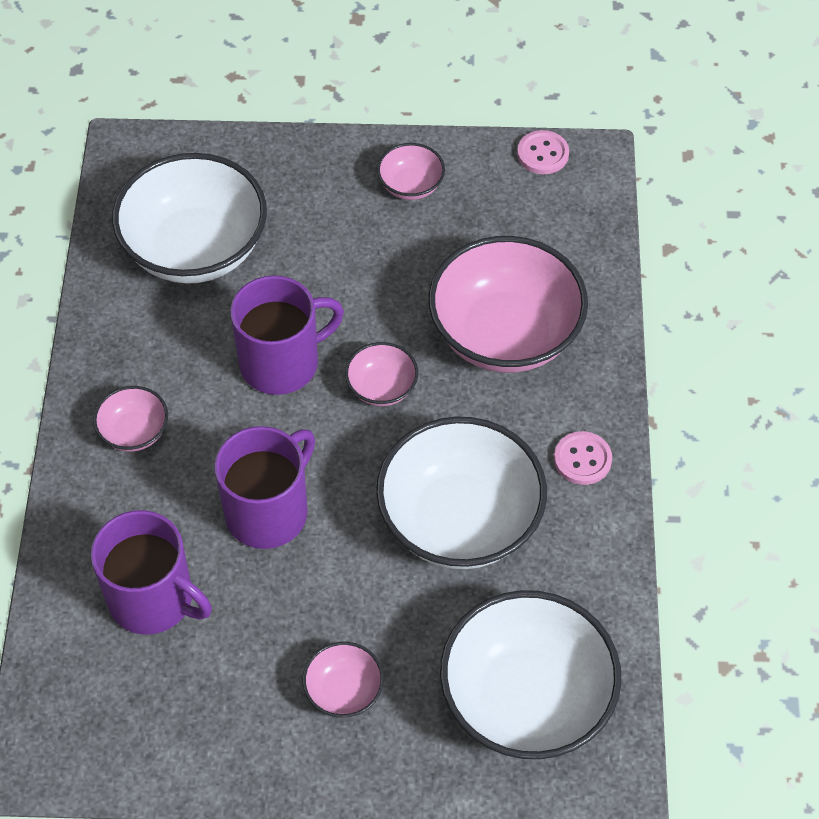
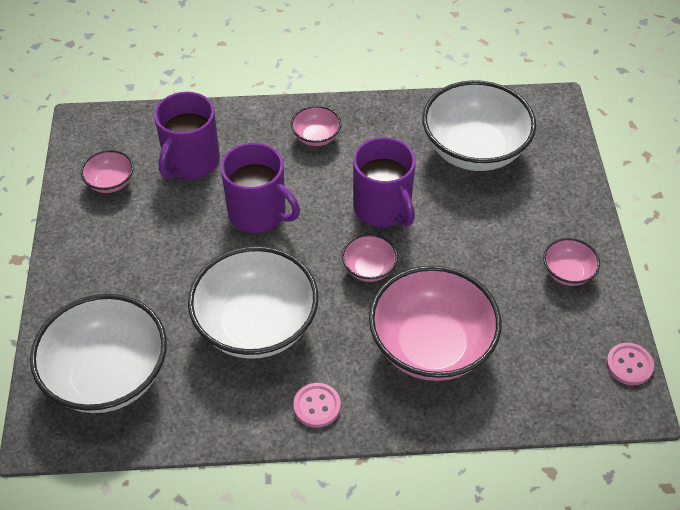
camera: 85 degrees right, 5 degrees down
pink bowl [302,642,384,718] -> pink bowl moved to [81,150,134,193]

